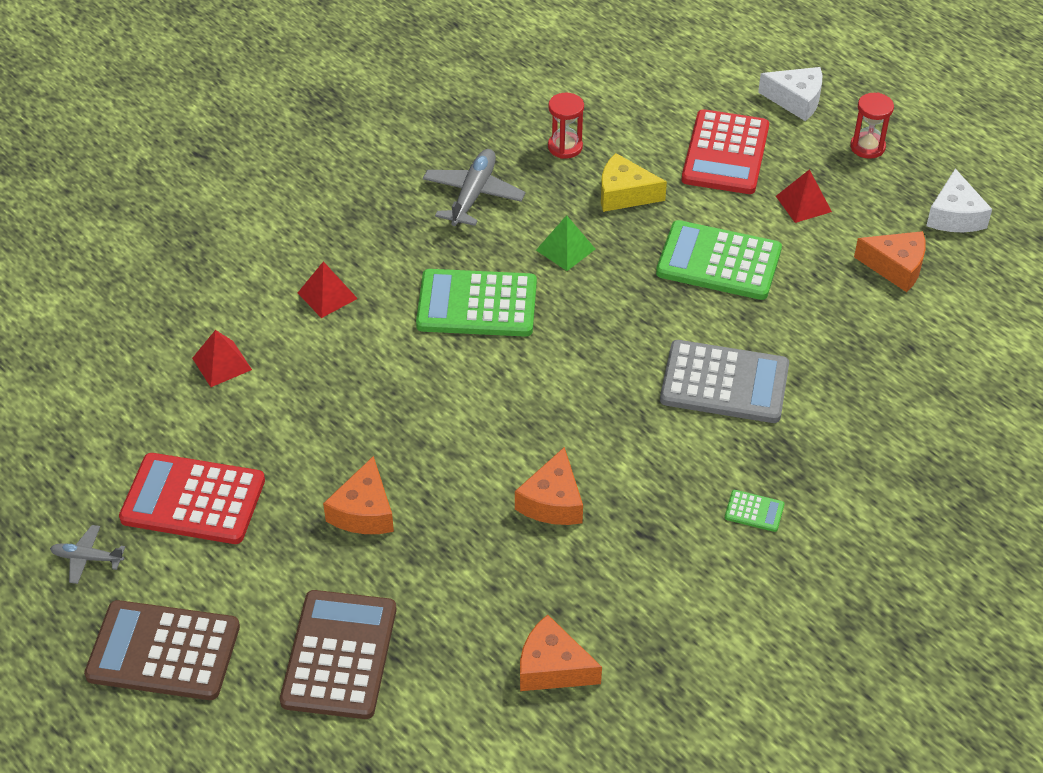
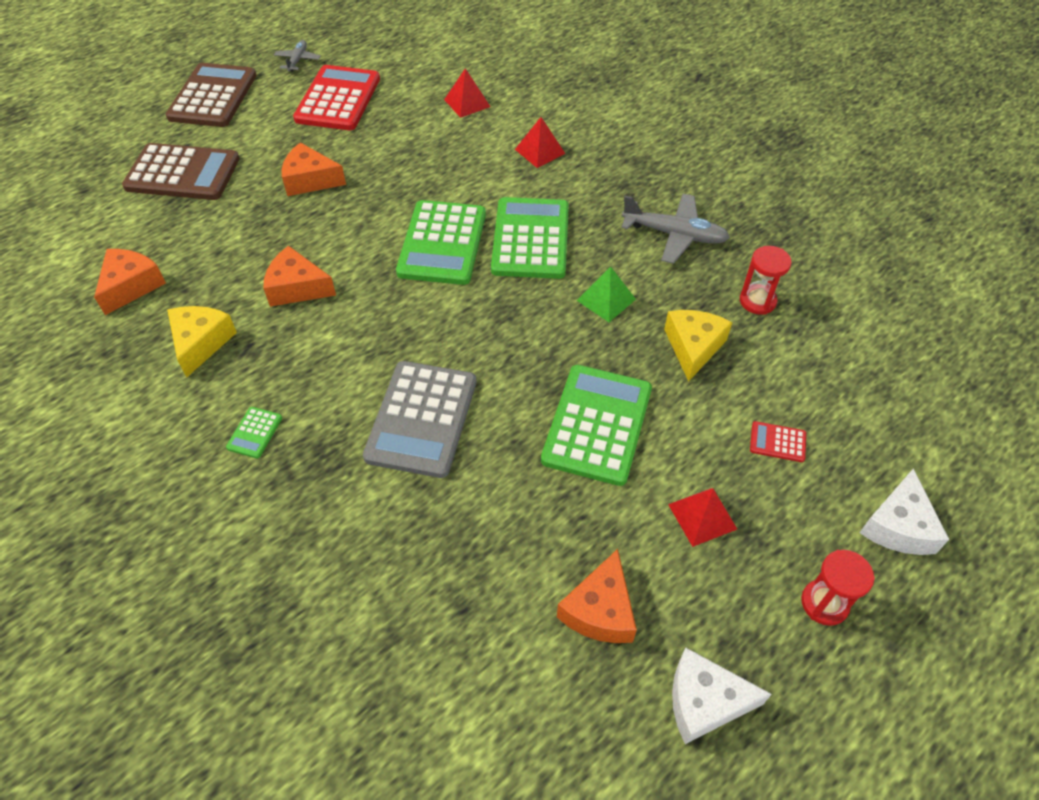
camera: 90 degrees right, 5 degrees up
red calculator [682,109,769,194] -> red calculator [750,421,806,462], size x0.42
none -> yellow cheese [167,306,237,377]
none -> green calculator [396,200,486,285]

